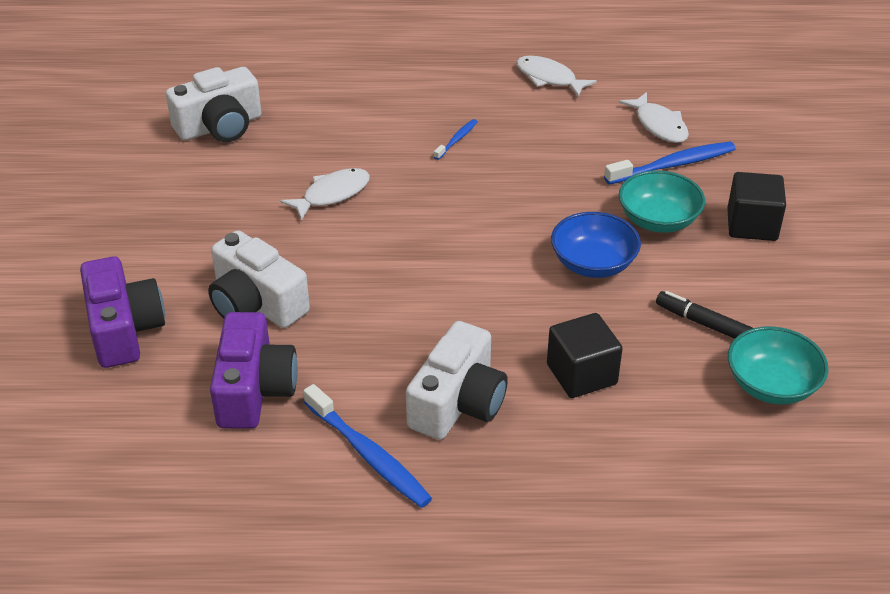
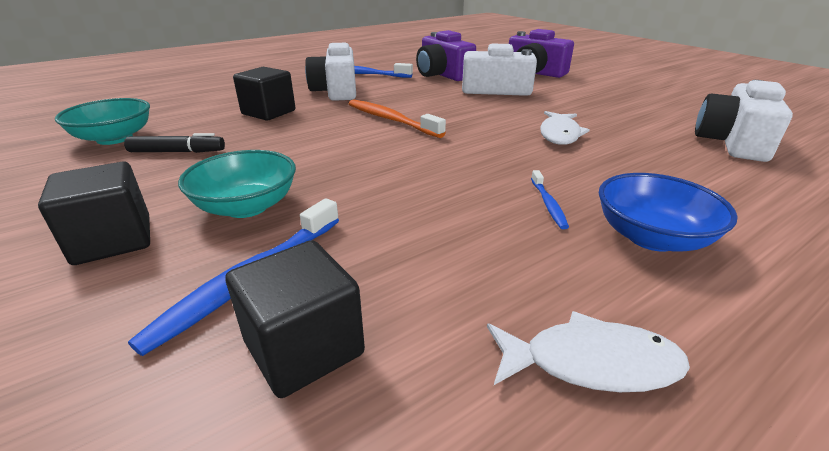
camera: 145 degrees right, 10 degrees down
blue bowl [551,212,641,278] -> blue bowl moved to [599,173,738,252]
white fish [619,92,689,143] -> black cube [226,240,365,398]
none -> orange toothbrush [349,99,446,138]

